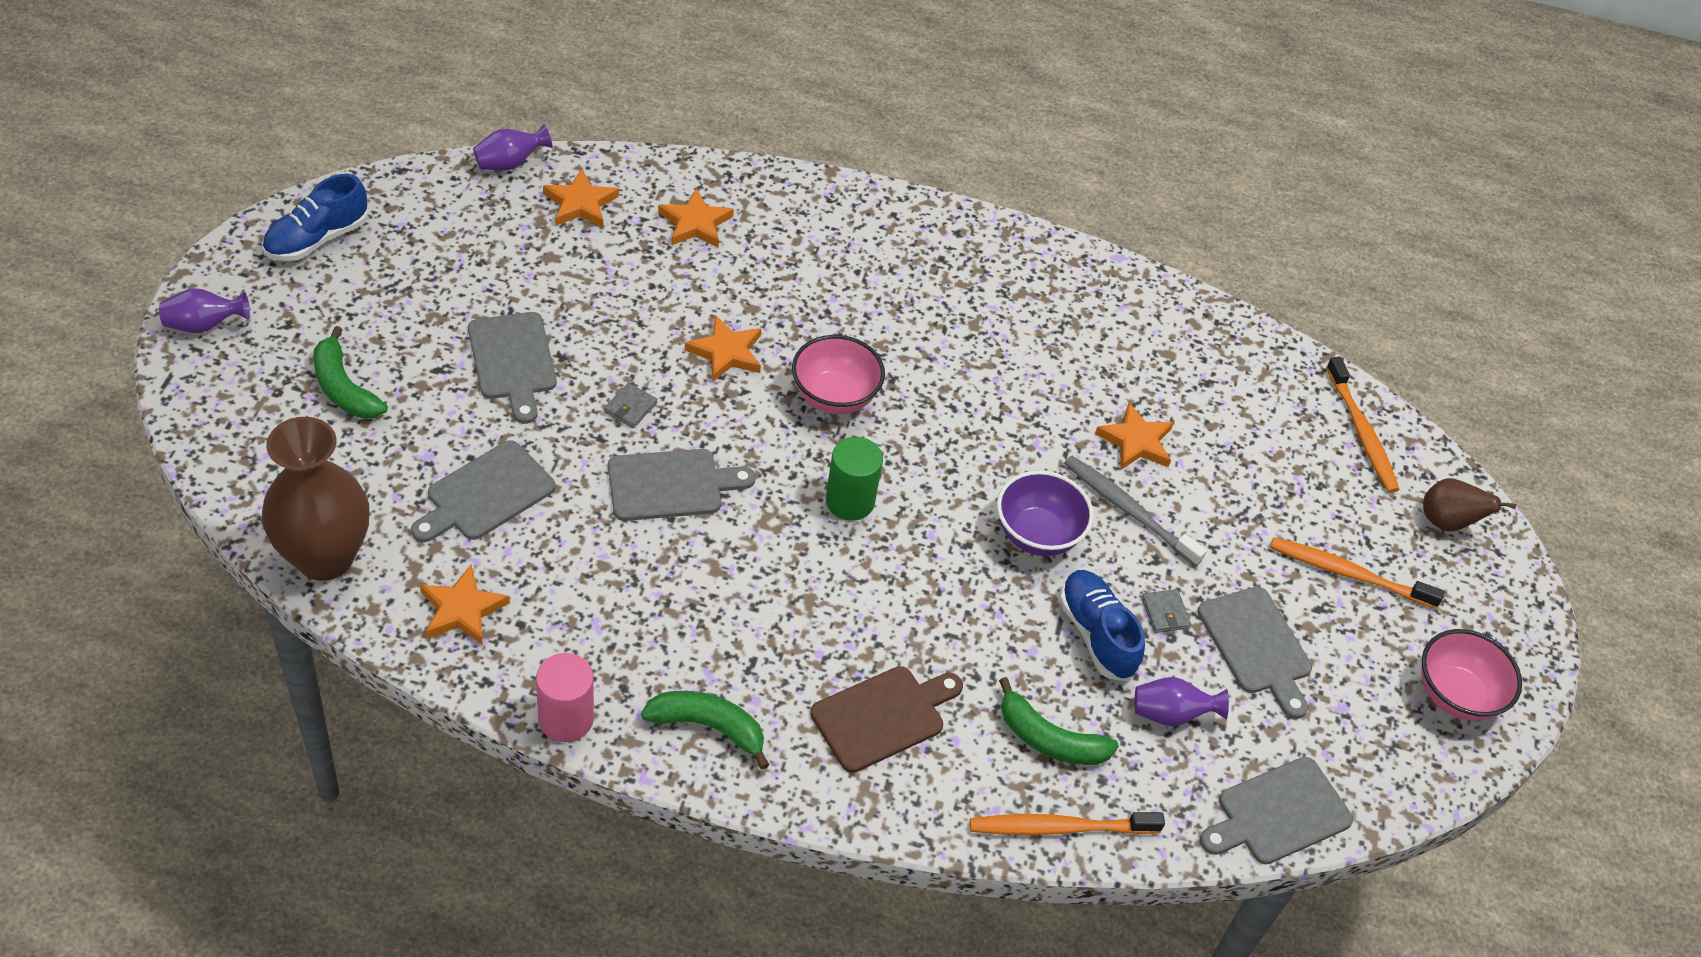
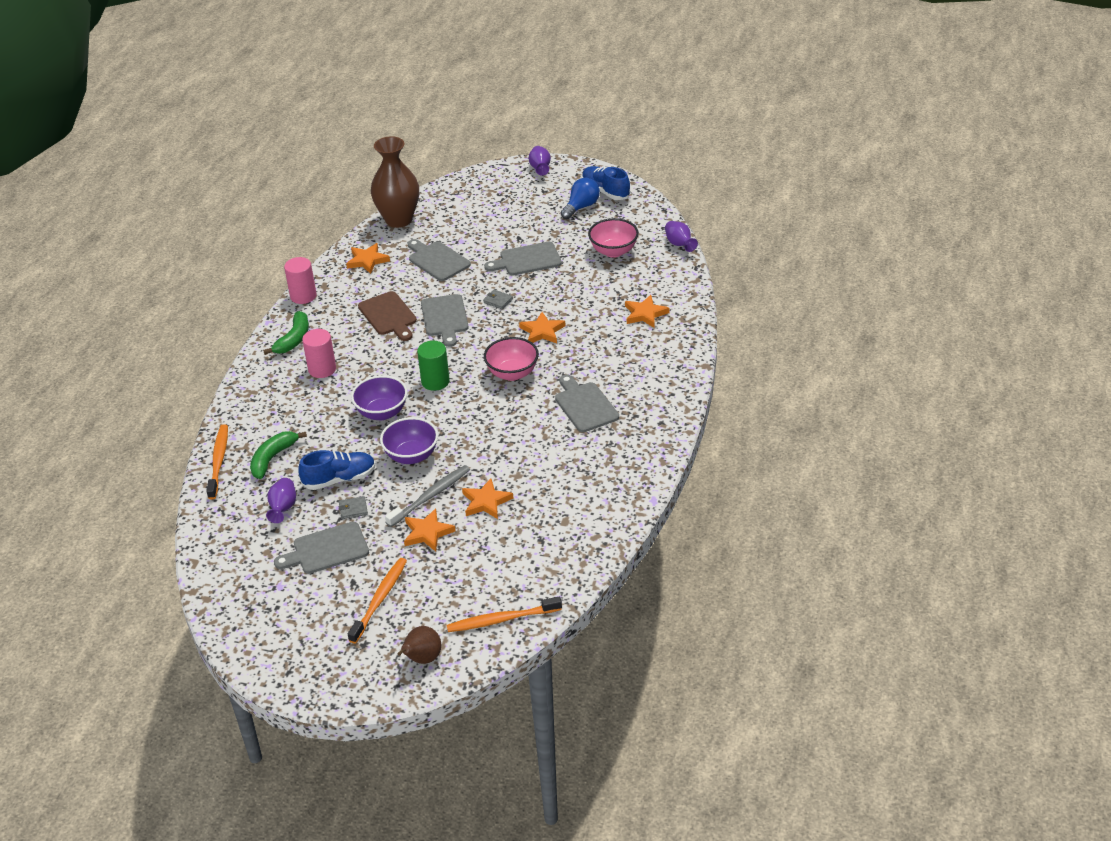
camera: 100 degrees right, 10 degrees down
green banana [313,326,388,418] -> none
orange star [543,169,619,227] -> orange star moved to [404,508,456,552]
brown cutting board [810,666,963,773] -> brown cutting board moved to [358,291,417,341]
grey cutting board [1200,757,1353,864] -> grey cutting board moved to [555,375,619,432]
pink bowl [1422,629,1522,721] -> pink bowl moved to [588,218,639,258]
none -> pink cylinder [302,329,336,378]
none -> purple bowl [351,375,408,420]
none -> blue light bulb [561,178,600,219]

